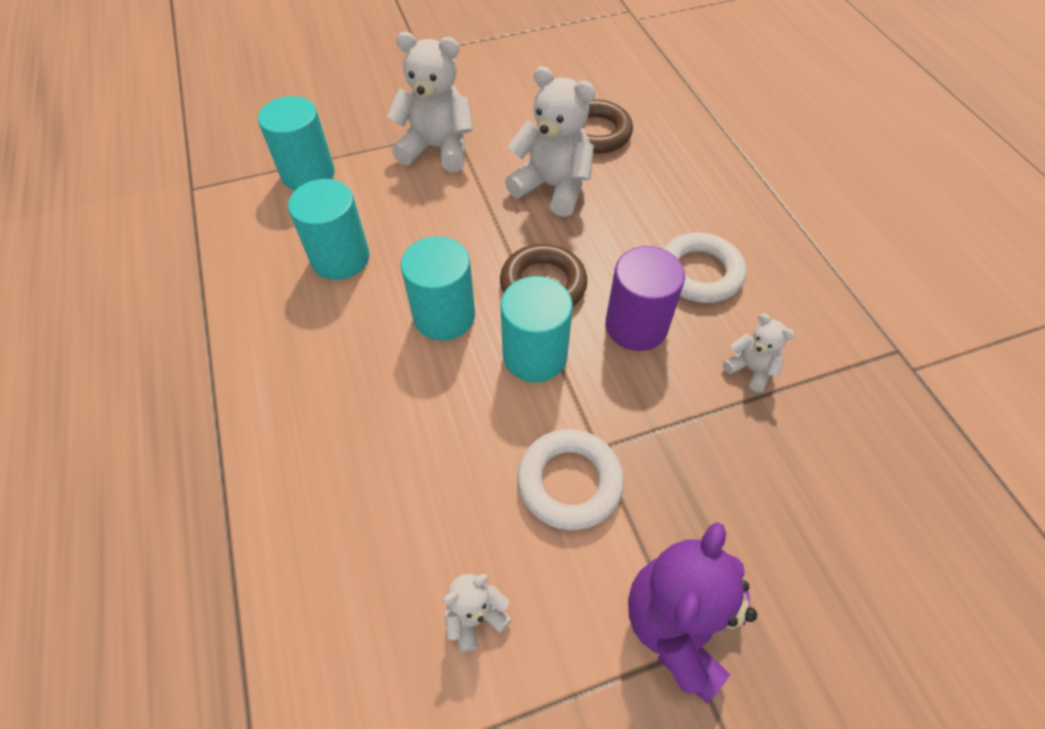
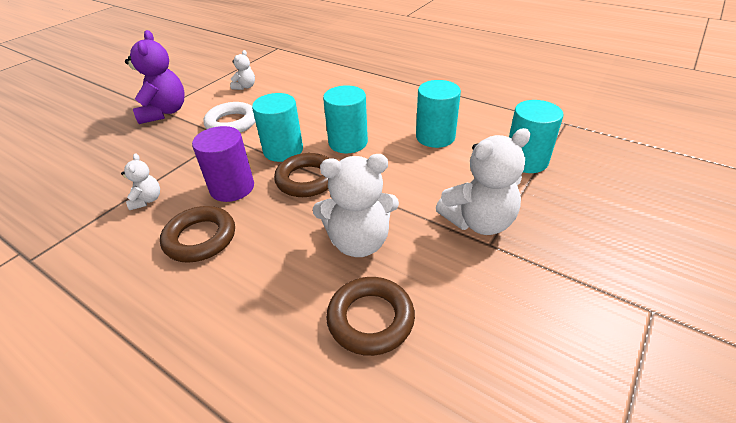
camera: 145 degrees right, 15 degrees down
white ring [664,232,746,303] -> brown ring [160,206,235,263]
white teddy bear [723,313,795,392] -> white teddy bear turned 105 degrees counterclockwise [121,153,160,210]

